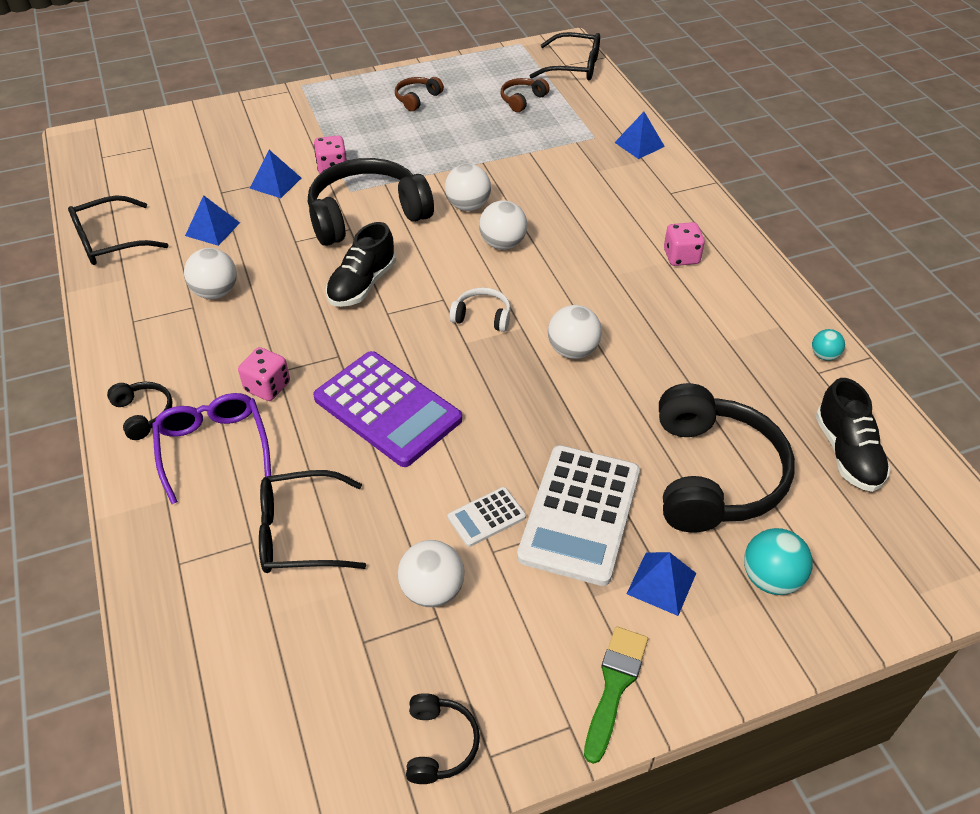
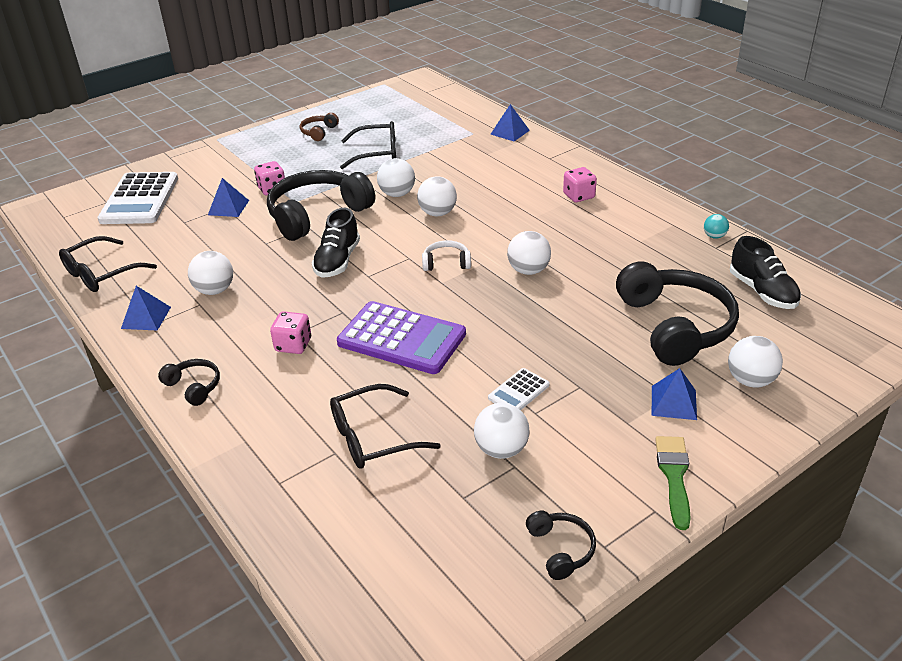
camera: 15 degrees left, 10 degrees down
purple glasses [152,393,271,504] -> none
blue pyramid [185,195,240,246] -> blue pyramid moved to [121,286,171,331]
brown headphones [501,78,549,112] -> none
white calculator [517,445,640,586] -> white calculator moved to [97,172,178,224]
black glasses [529,32,600,80] -> black glasses moved to [340,121,396,169]
turquoise ball [744,528,813,595] -> white ball [728,336,783,388]

